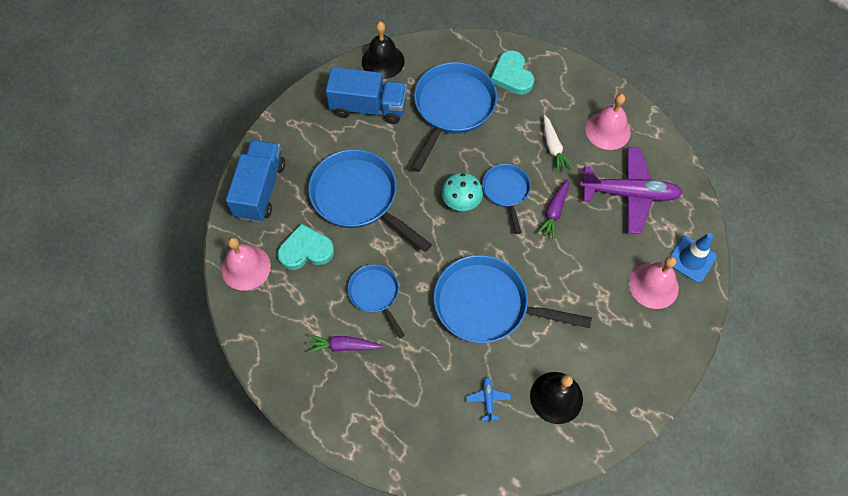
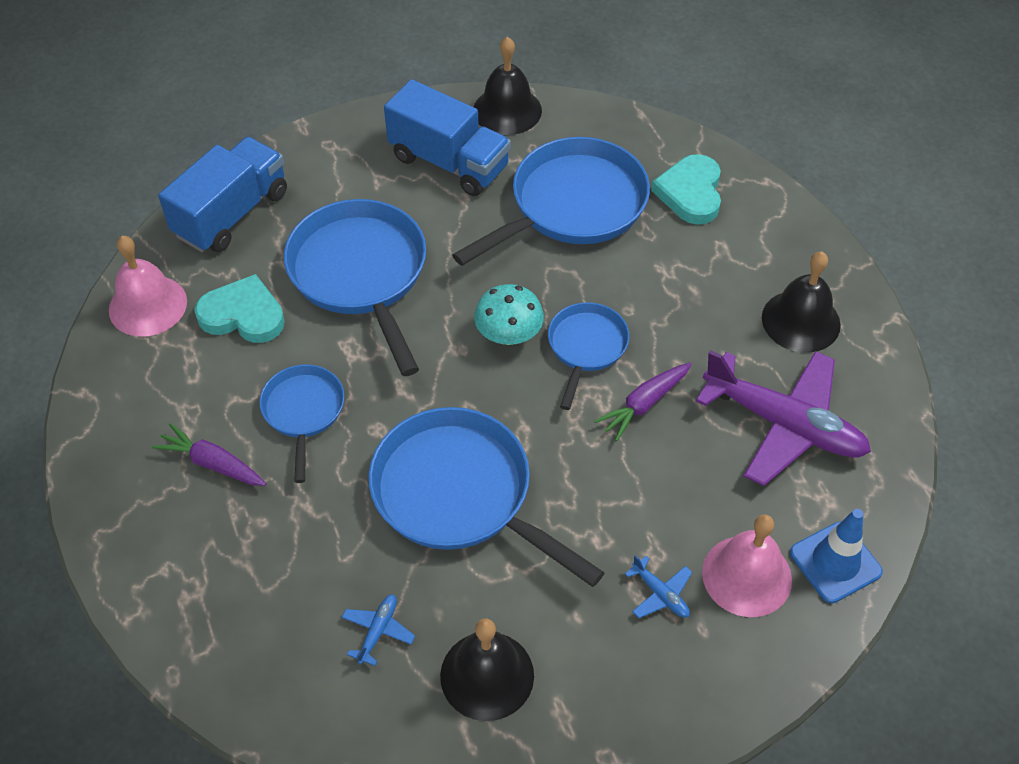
camera: 25 degrees right, 10 degrees down
white carrot [543,115,574,173] -> none
pink bell [585,94,631,150] -> black bell [762,252,841,353]
none -> blue plane [625,555,692,618]

